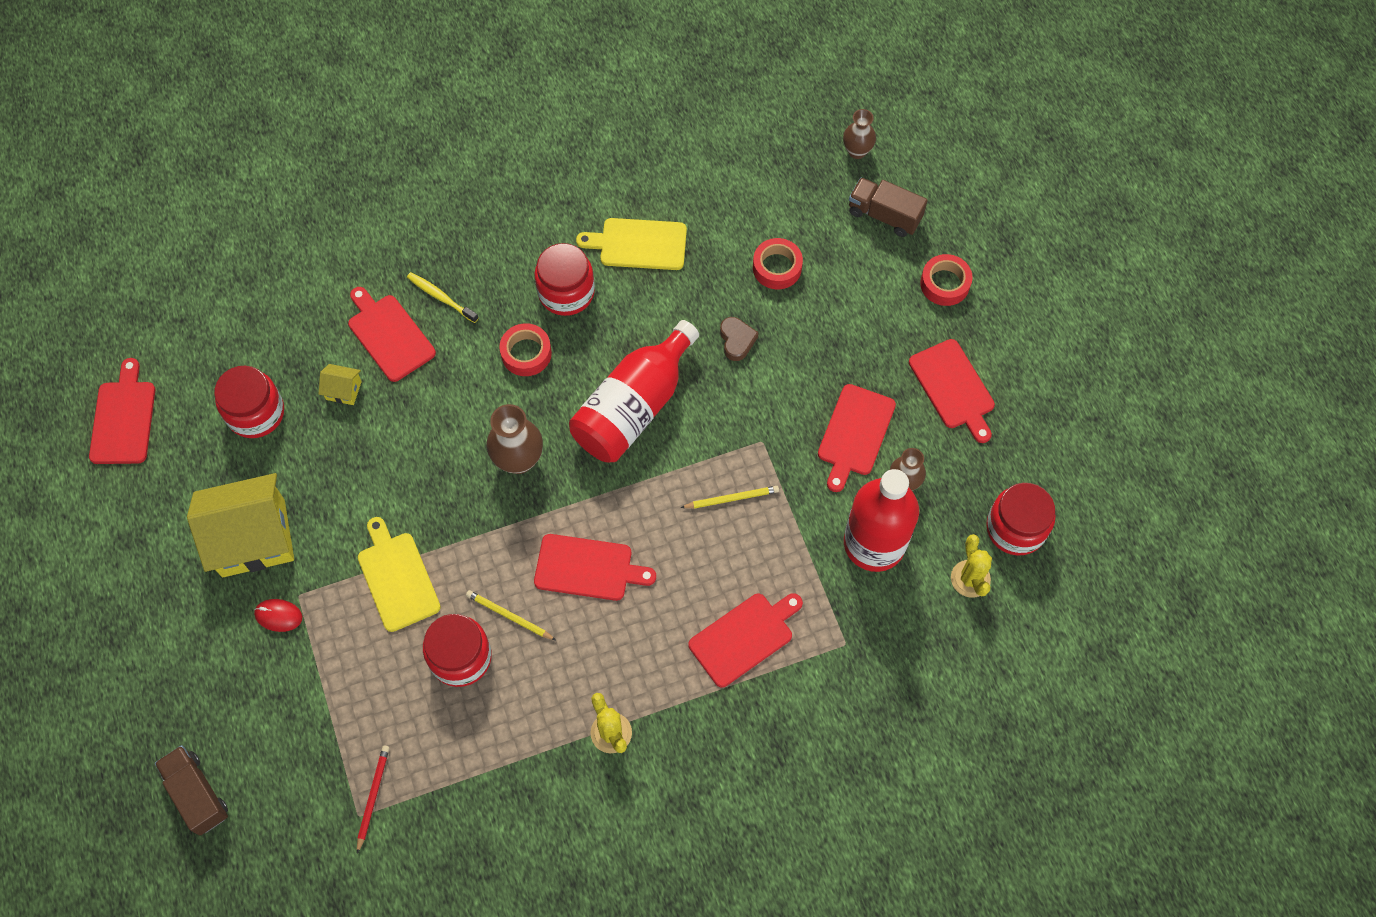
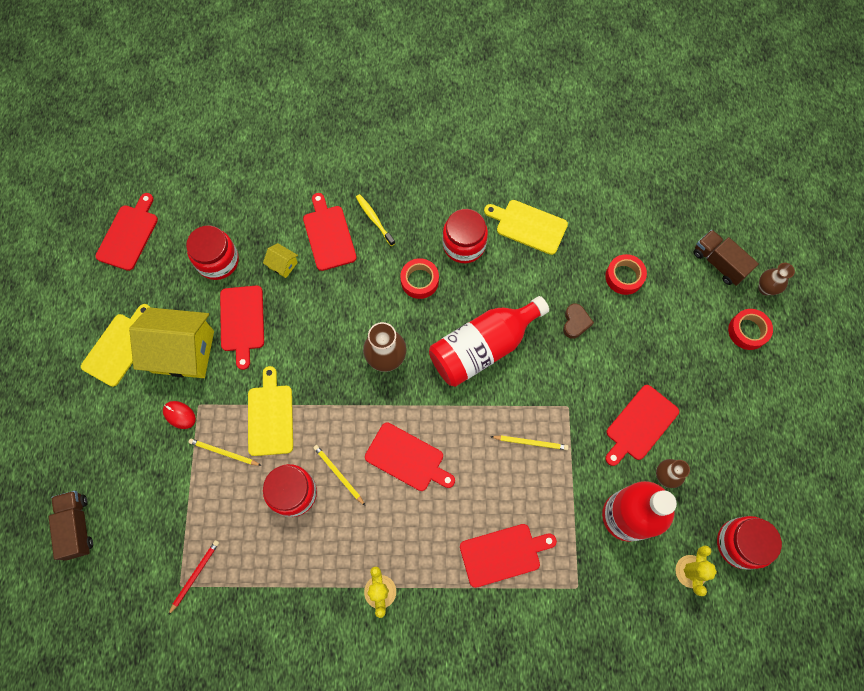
camera: 20 degrees right, 5 degrees up
brown vase [843,109,876,159] -> brown vase moved to [758,263,795,295]
red cutting board [909,339,995,443] -> red cutting board moved to [220,286,264,370]
none -> yellow cutting board [81,304,151,387]
none -> yellow pencil [188,439,262,466]

